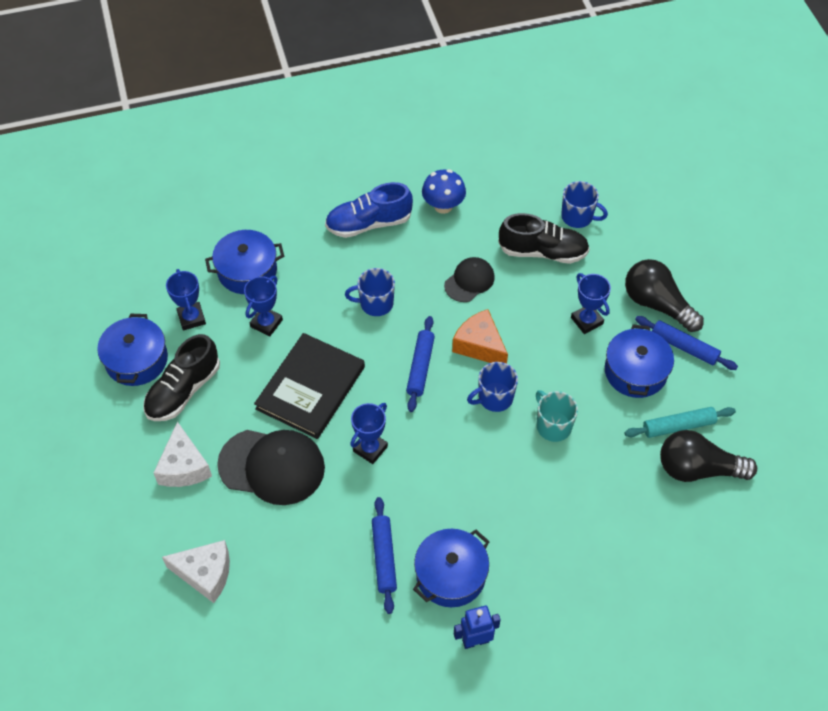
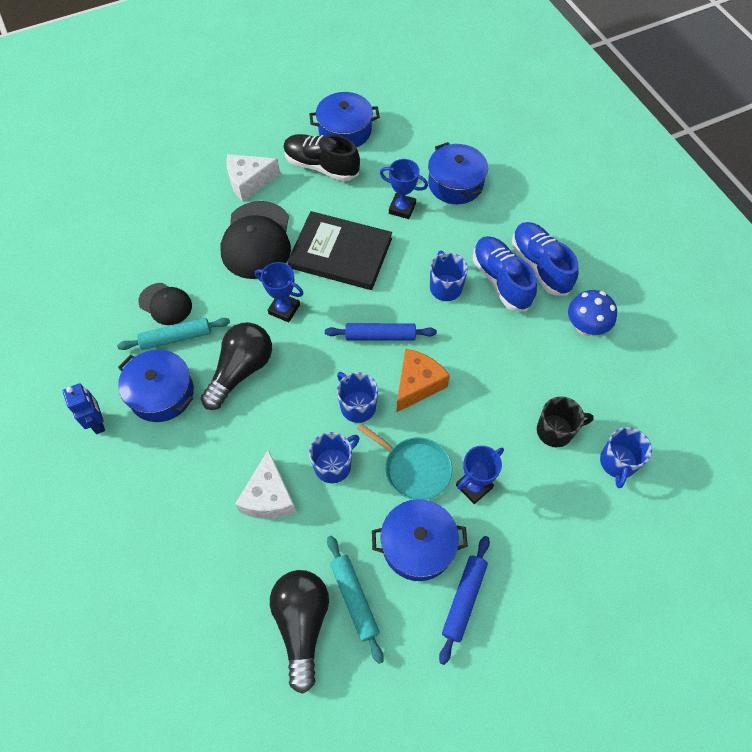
camera: 80 degrees right, 5 degrees up
white cheese [162,540,230,603] -> white cheese moved to [235,449,297,519]
blue trophy [166,269,206,330] -> none
blue rolling pin [372,497,397,614] -> turquoise rolling pin [117,318,230,350]
black cap [444,257,495,302] -> black cap moved to [138,283,192,325]
black shoe [498,213,590,264] -> black mug [537,396,594,447]
turquoise mug [536,390,578,442] -> blue mug [309,432,360,483]
black light bulb [625,259,704,332] -> black light bulb moved to [201,322,272,410]
none -> turquoise pan [357,423,452,500]
none -> blue shoe [473,236,537,311]

